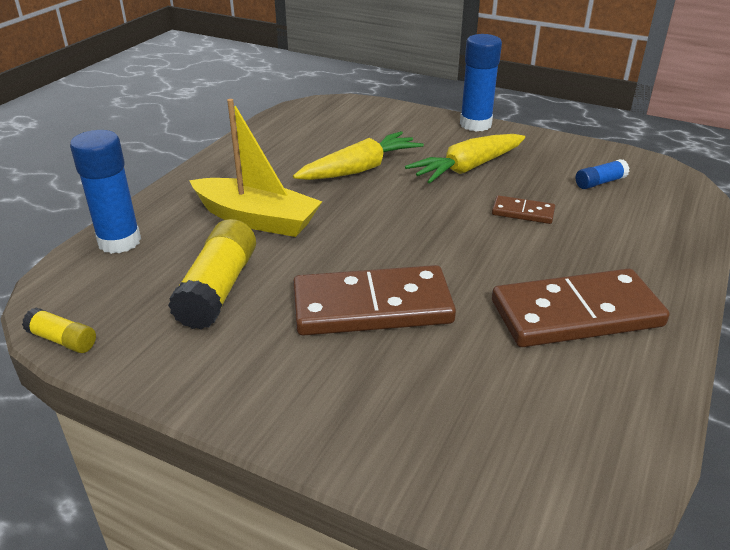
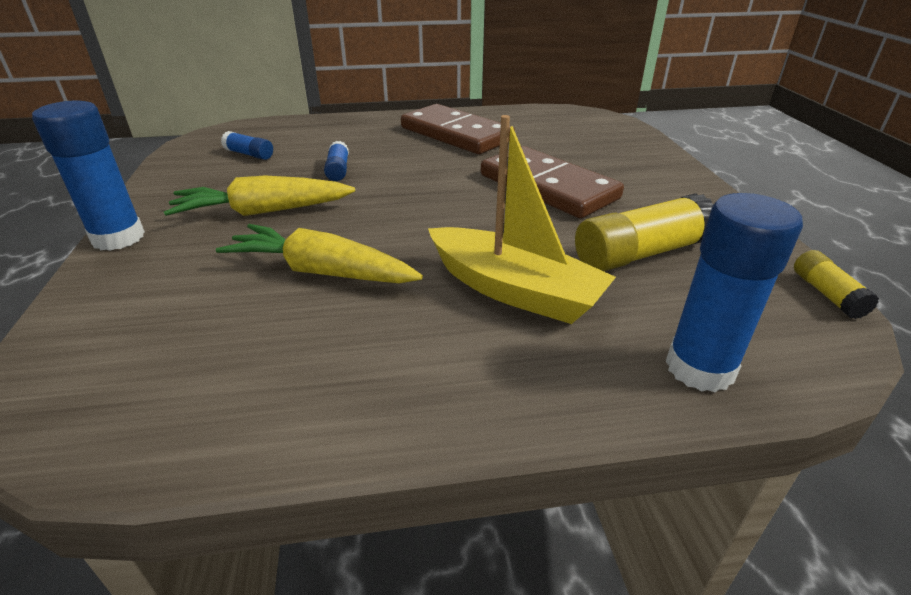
camera: 125 degrees left, 0 degrees up
yellow boat [189,99,322,237] -> yellow boat turned 135 degrees clockwise [428,115,616,324]
yellow carrot [405,134,525,184] -> yellow carrot turned 150 degrees clockwise [164,175,355,216]
brown domino [492,195,555,224] -> blue glue stick [324,141,349,181]

